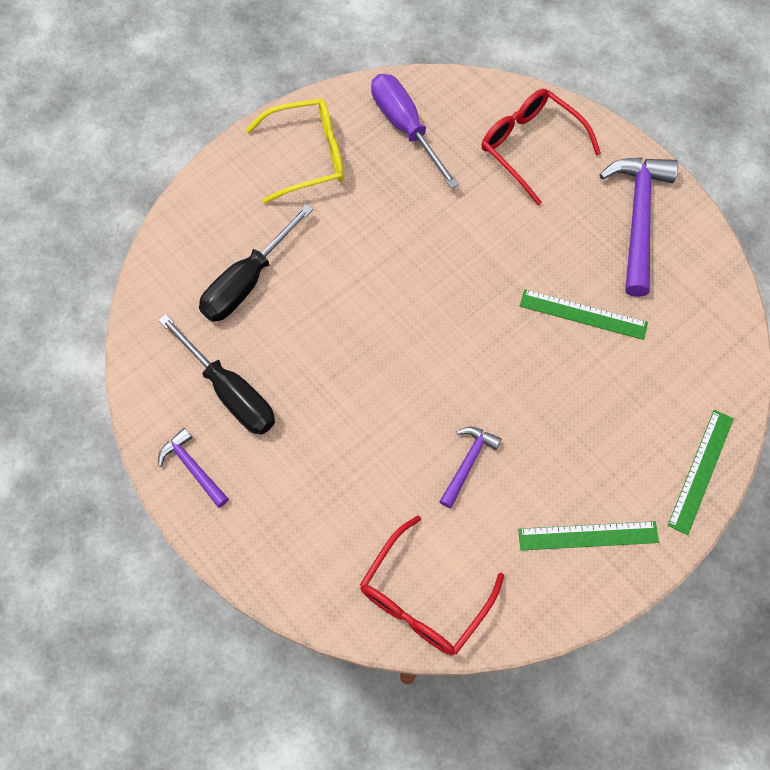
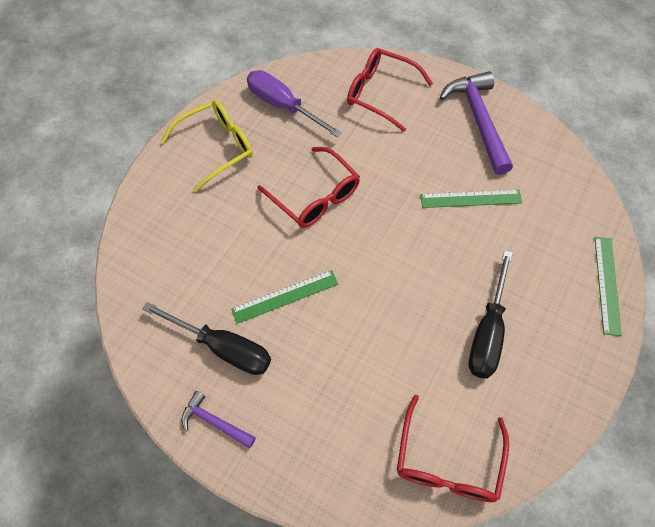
camera: 20 degrees left, 5 degrees down
black screwdriver [199,204,313,322] -> black screwdriver moved to [469,250,513,379]
purple hammer [439,427,502,508] -> none
green ruler [518,521,659,551] -> green ruler moved to [231,270,338,324]
none -> red glasses [257,147,360,228]

